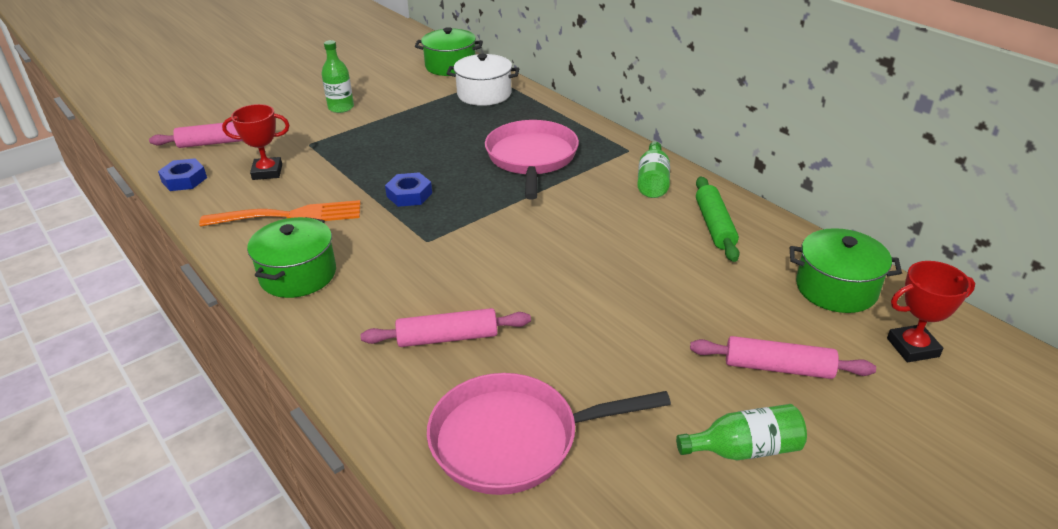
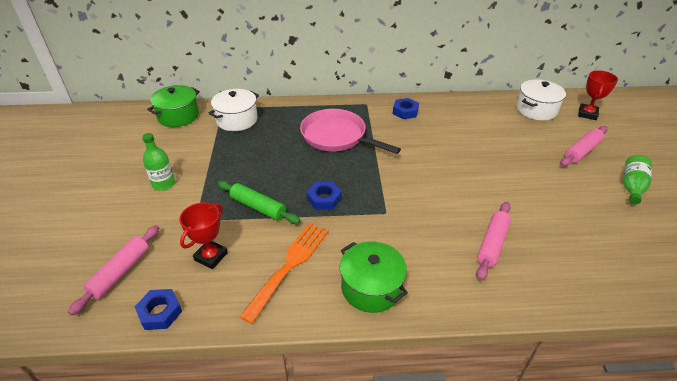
camera: 55 degrees left, 5 degrees up
pink pan [427,373,671,495] -> none
green bottle [637,142,670,198] -> blue nut [393,98,419,119]
green rolling pin [696,176,740,262] -> green rolling pin moved to [218,181,301,224]
green pot [790,228,902,313] -> white pot [516,79,566,120]

